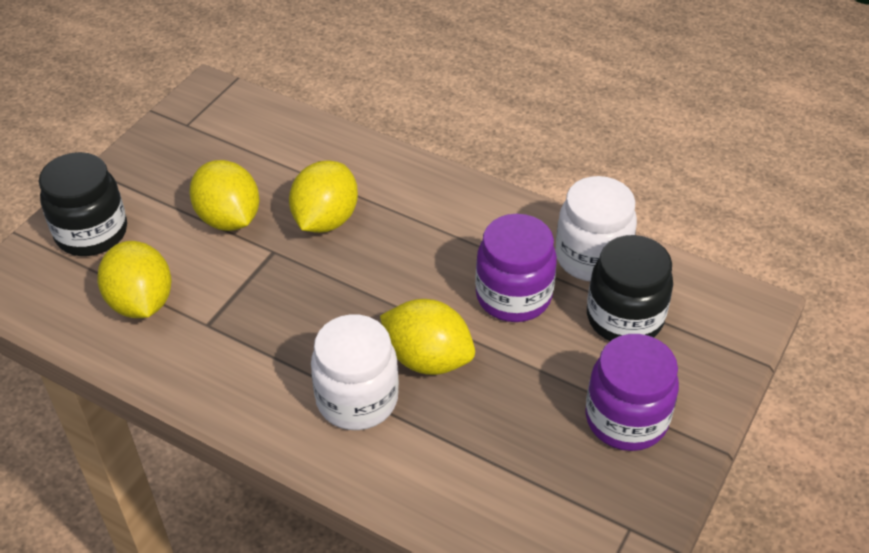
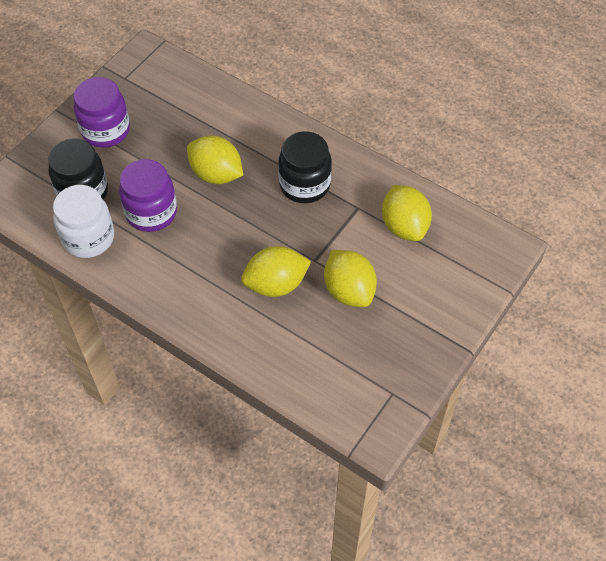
camera: 175 degrees left, 10 degrees up
black jar [39,152,127,256] -> black jar moved to [278,131,332,203]
yellow lemon [289,160,358,233] -> yellow lemon turned 45 degrees clockwise [241,246,311,297]
white jar [311,314,399,430] -> none

